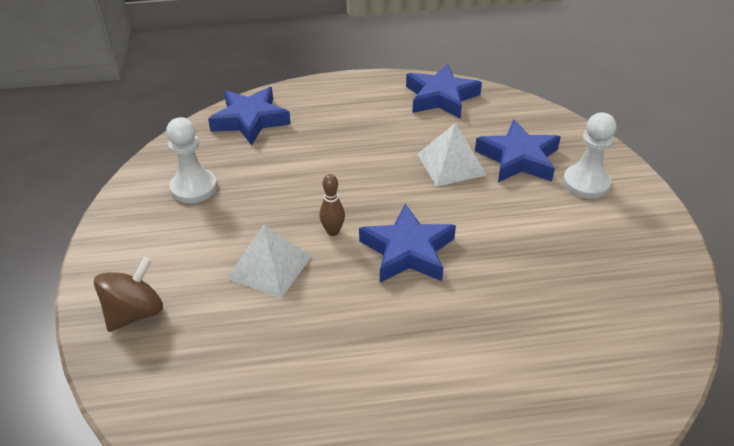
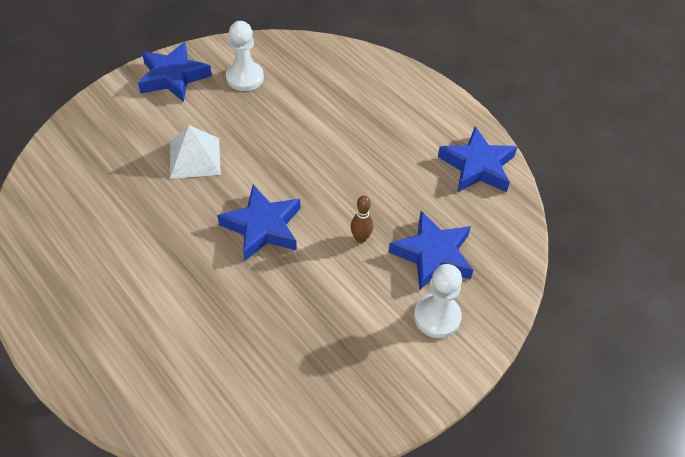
camera: 55 degrees right, 10 degrees up
brown spinning top [94,257,163,332] -> none
blue star [208,87,291,145] -> blue star moved to [138,42,212,102]
brown bowling pin [319,174,345,236] -> brown bowling pin moved to [350,195,373,243]
white pyramid [417,123,487,186] -> none

